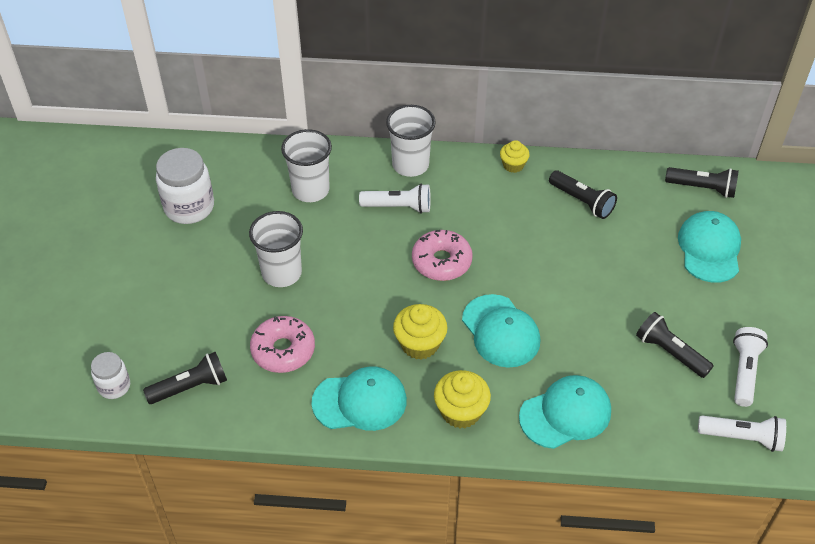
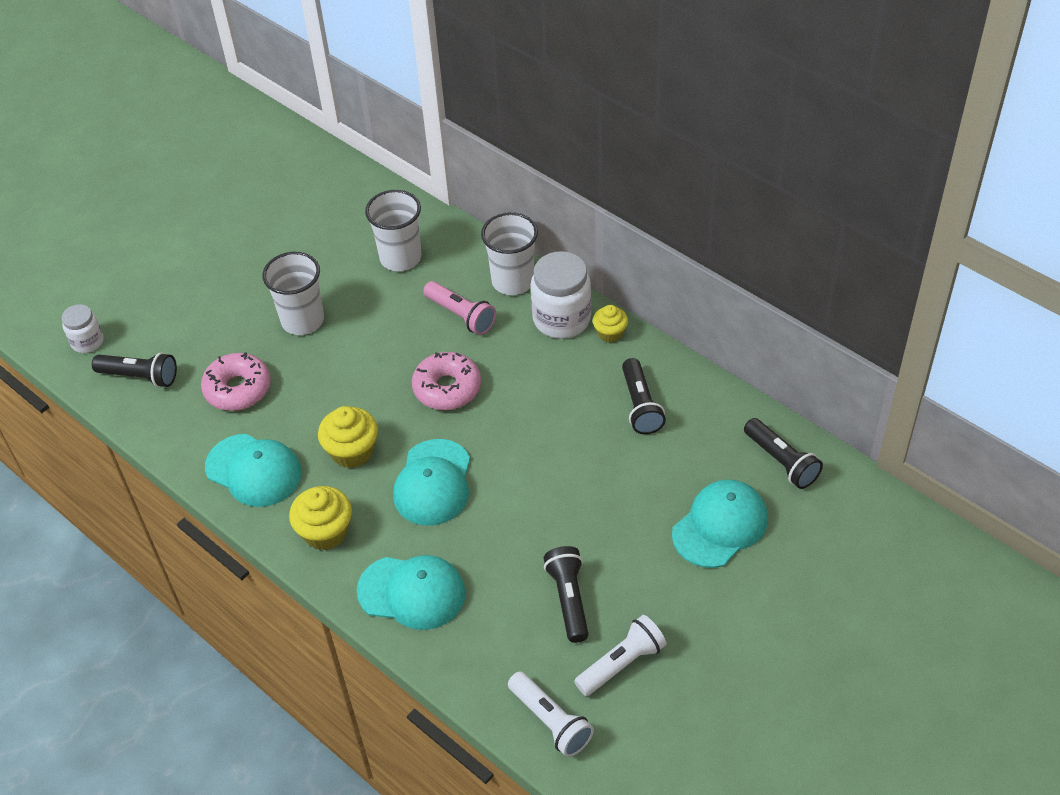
camera: 40 degrees right, 0 degrees up
white jar [156,148,214,224] -> white jar moved to [531,251,591,339]
white flashlight [359,184,431,214] -> pink flashlight [423,281,496,335]

